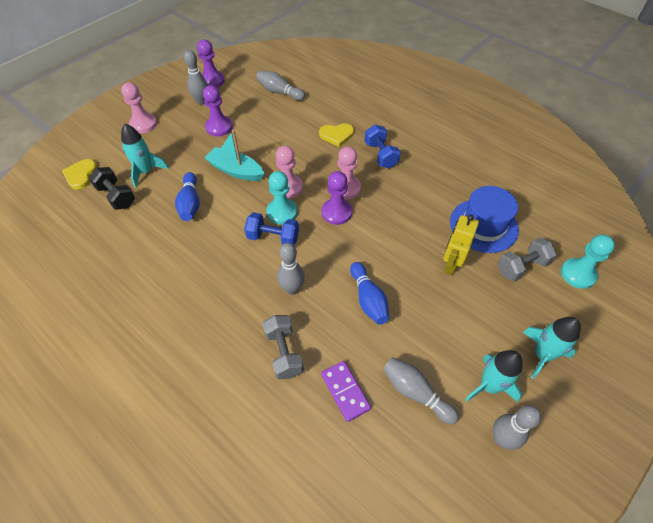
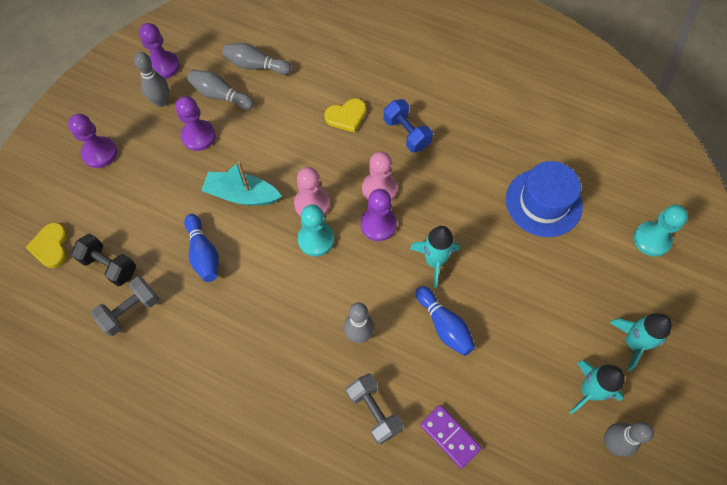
camera: 15 degrees left, 10 degrees up
pink pawn [121,82,157,133] -> purple pawn [68,114,117,168]
turquoise rocket [121,124,168,188] -> turquoise rocket moved to [410,226,460,288]
blue dumbbell [244,212,299,245] -> none
grey bowling pin [383,357,459,424] -> grey bowling pin moved to [187,70,254,110]
yellow robot [443,214,479,275] -> none
grey dumbbell [498,237,557,281] -> grey dumbbell moved to [91,276,159,336]

